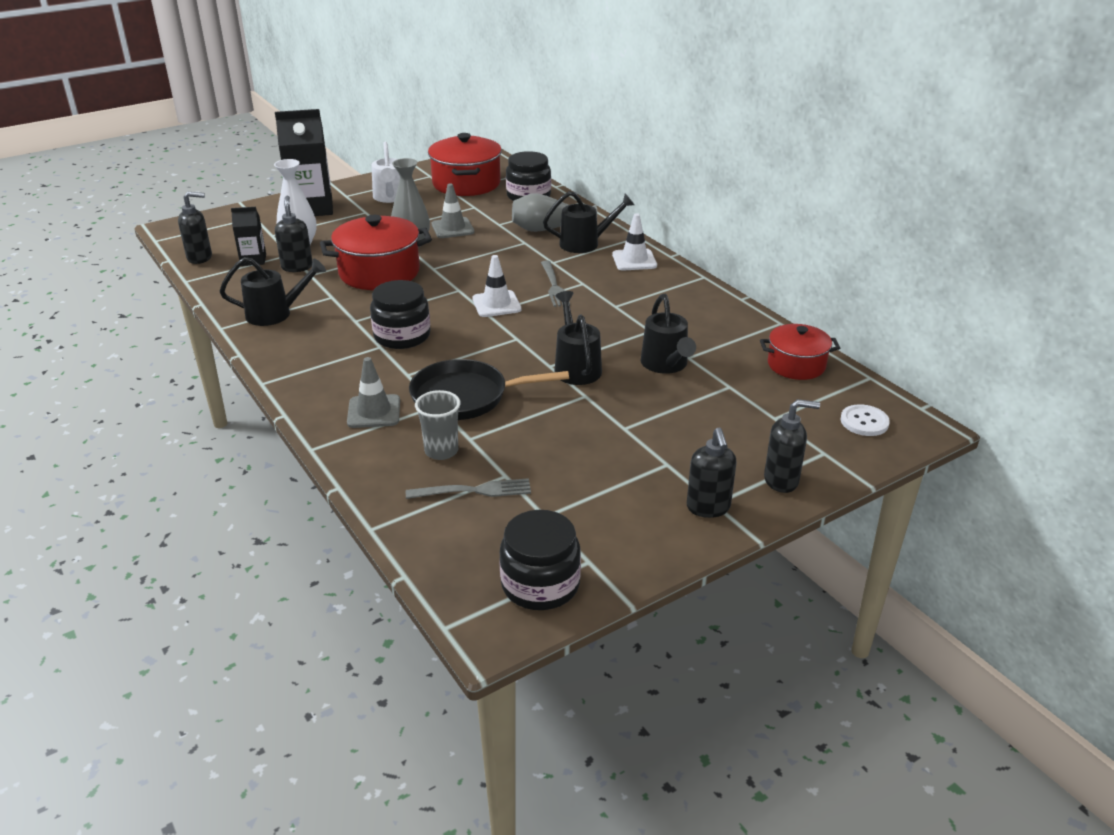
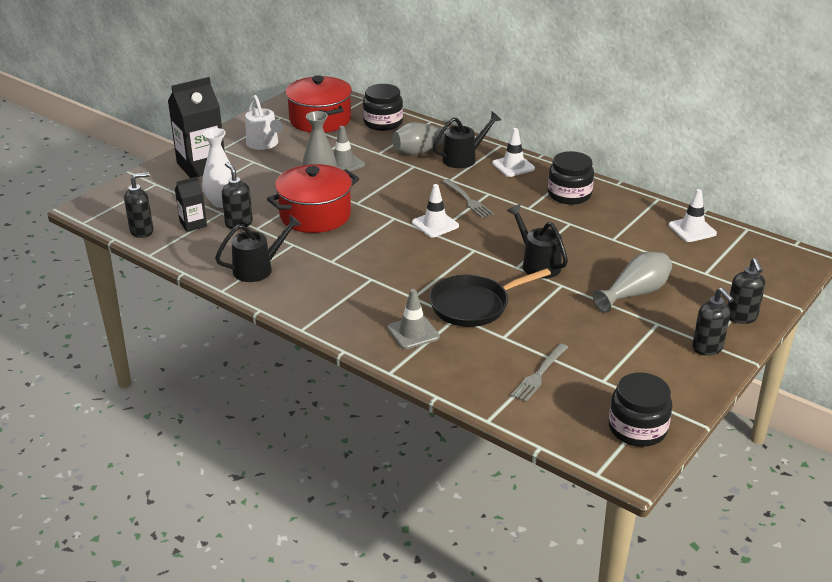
camera: 20 degrees left, 0 degrees up
black jar [370,280,431,349] -> black jar moved to [548,151,594,205]
grey fork [406,478,531,499] -> grey fork turned 150 degrees clockwise [511,343,568,402]
grey cup [415,390,461,460] -> none
black watering can [640,294,696,374] -> none
red pot [760,324,840,380] -> white traffic cone [669,189,717,242]
black soap dispenser [764,399,820,493] -> black soap dispenser turned 105 degrees clockwise [728,258,765,324]
white button [841,404,890,436] -> none
none -> grey vase [593,252,672,313]

